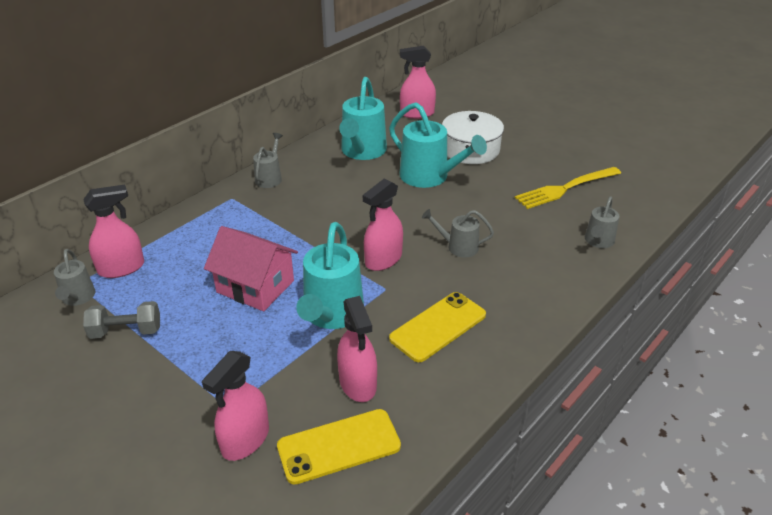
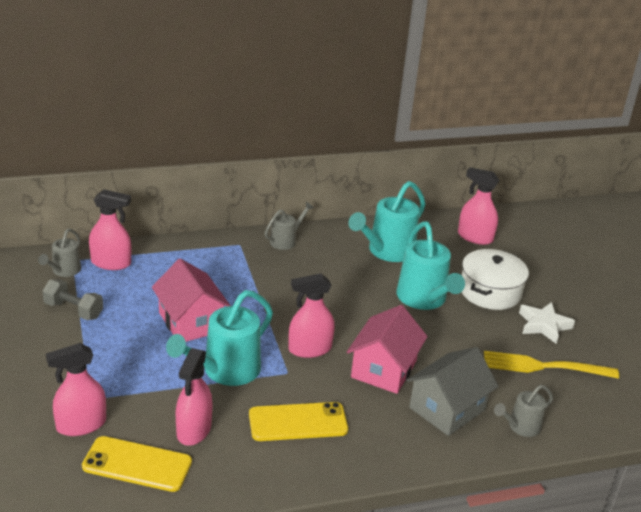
camera: 30 degrees right, 5 degrees down
grey watering can [422,209,494,258] -> pink house [347,305,428,394]
none -> grey house [406,347,499,436]
none -> white star [519,302,575,344]

